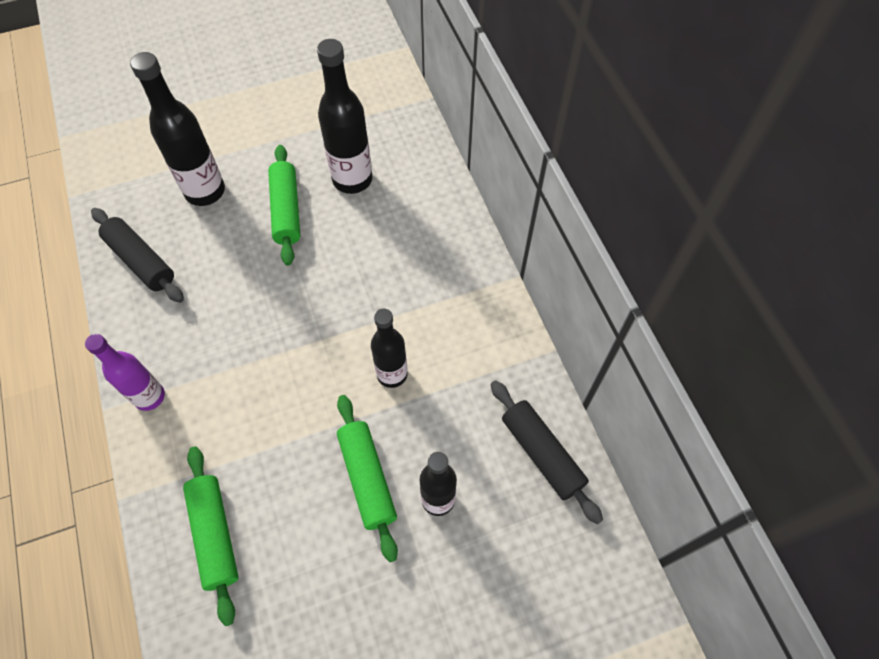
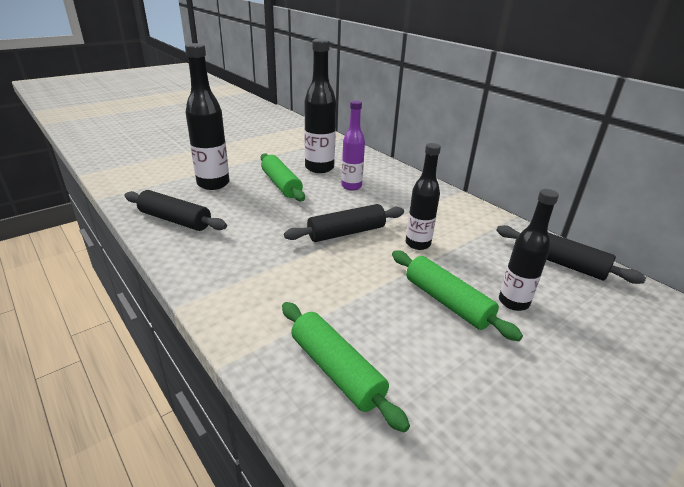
camera: 20 degrees left, 30 degrees down
purple bottle [85,334,165,411] -> purple bottle moved to [341,100,365,190]
none -> black rolling pin [284,204,404,242]

